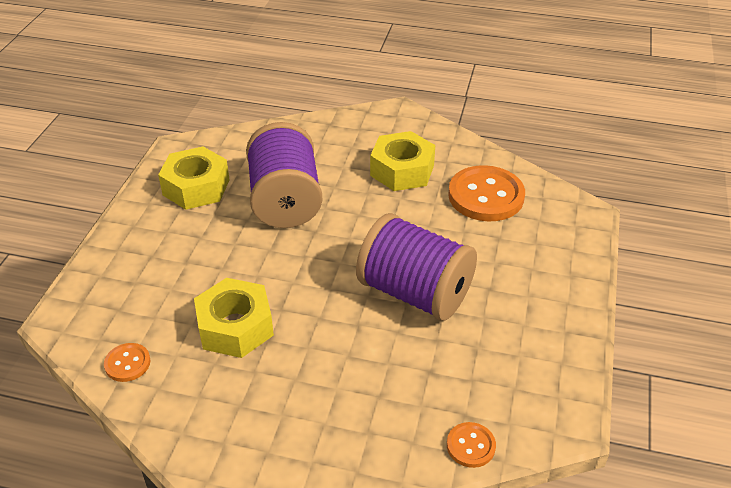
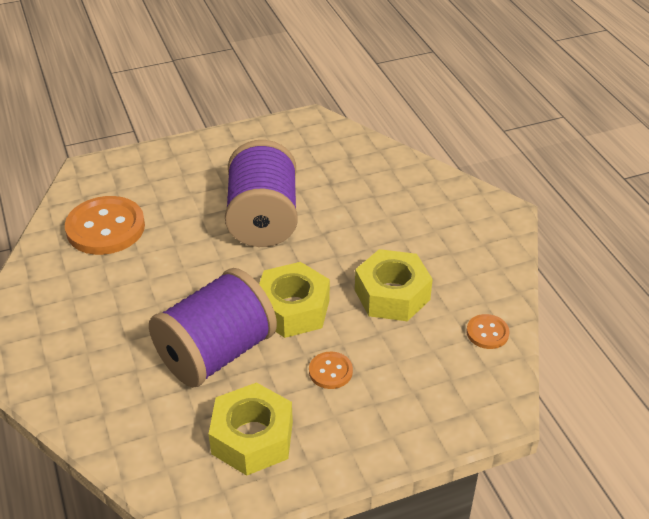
camera: 125 degrees left, 0 degrees up
yellow nut [370,131,435,191] -> yellow nut moved to [259,262,330,338]
orange button [447,422,496,468] -> orange button moved to [309,352,353,389]

